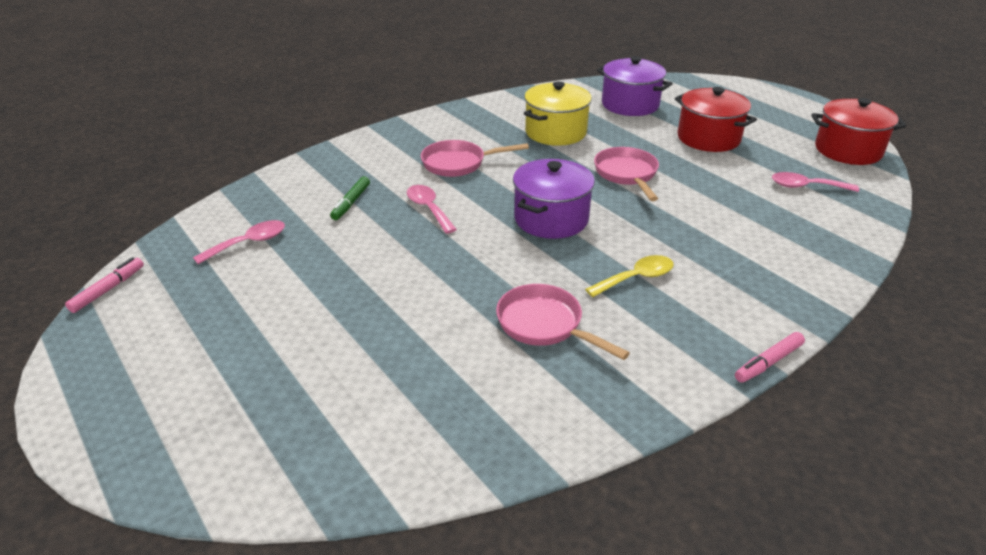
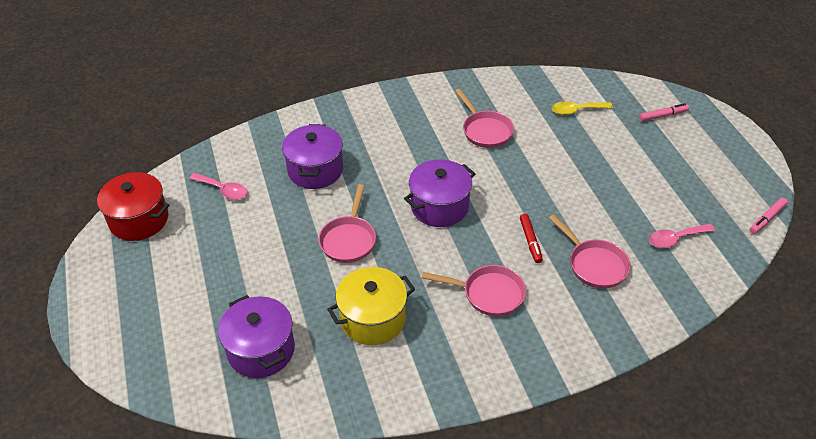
camera: 160 degrees left, 10 degrees up
green marker [330,176,370,220] -> pink pan [549,214,630,289]
pink spoon [407,185,457,234] -> red marker [520,214,543,263]
yellow spoon [585,255,674,297] -> yellow spoon moved to [552,101,613,115]
red pot [675,87,757,152] -> none
pink marker [735,332,805,383] -> pink marker moved to [639,103,689,121]
none -> purple pot [282,124,343,189]

